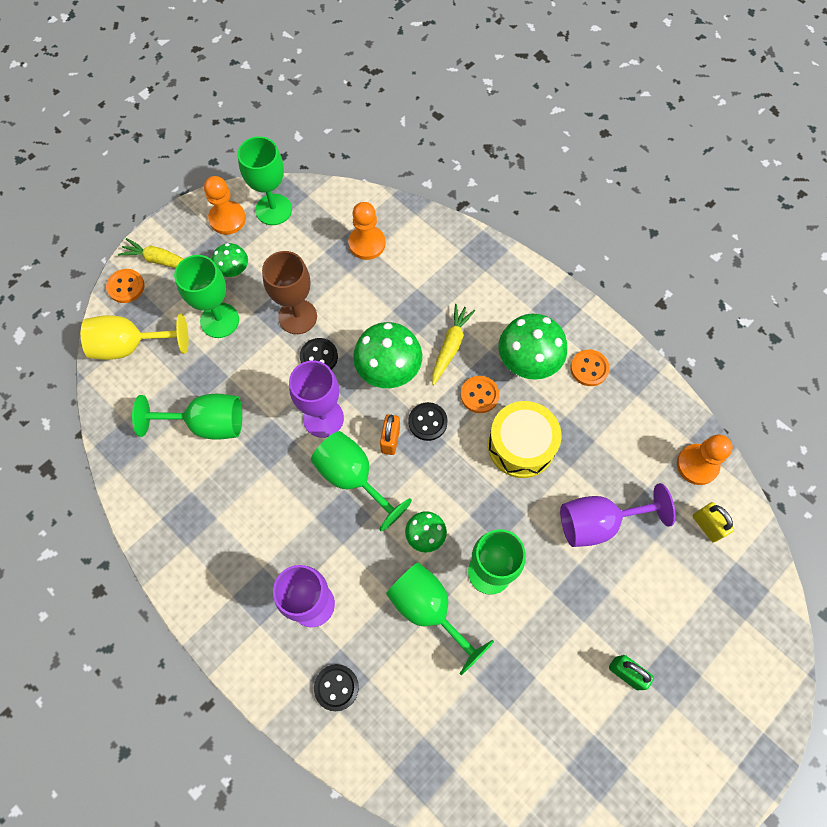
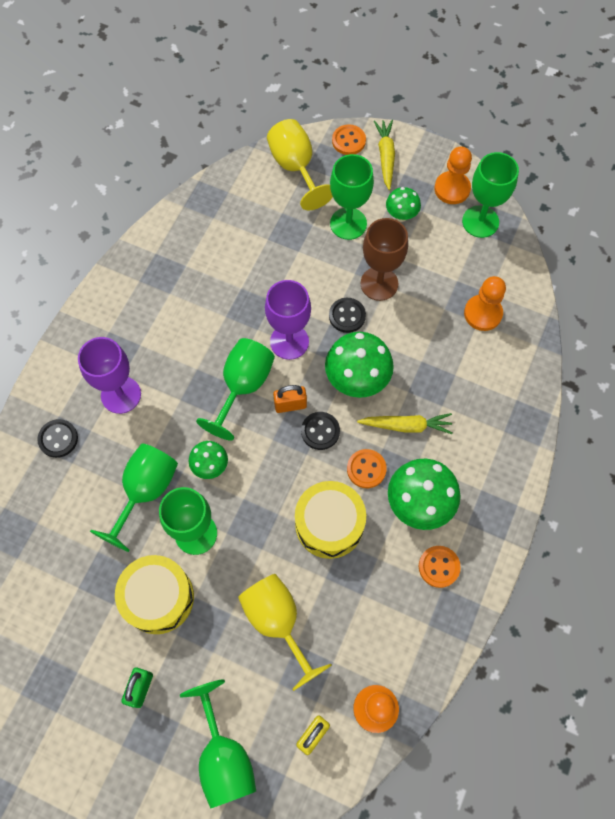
camera: 70 degrees right, 0 degrees up
green goblet [132,394,242,440] -> green goblet moved to [180,679,256,809]
purple goblet [560,483,676,547] -> yellow goblet [238,574,332,691]
none -> yellow drum [115,555,194,634]

